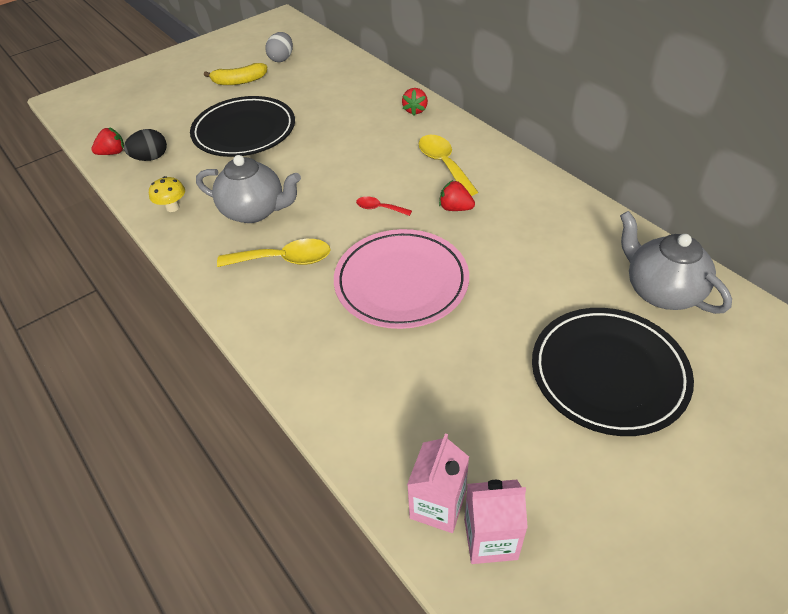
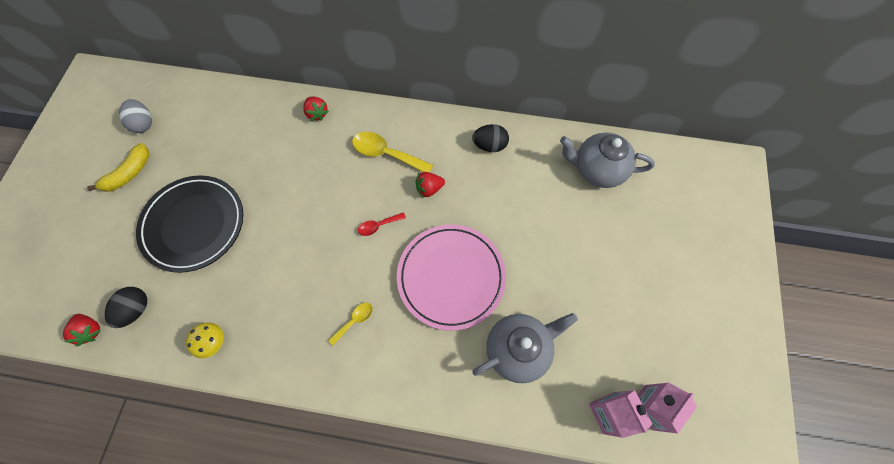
camera: 45 degrees left, 20 degrees up
red strawberry [91,128,124,155] -> red strawberry turned 120 degrees clockwise [63,314,101,346]
grey teapot [196,155,301,223] -> grey teapot moved to [472,313,578,383]
yellow spoon [217,239,331,267] -> yellow spoon [328,303,373,345], size x0.54
black plate [532,308,694,436] -> none
none -> black egg [472,124,509,152]

